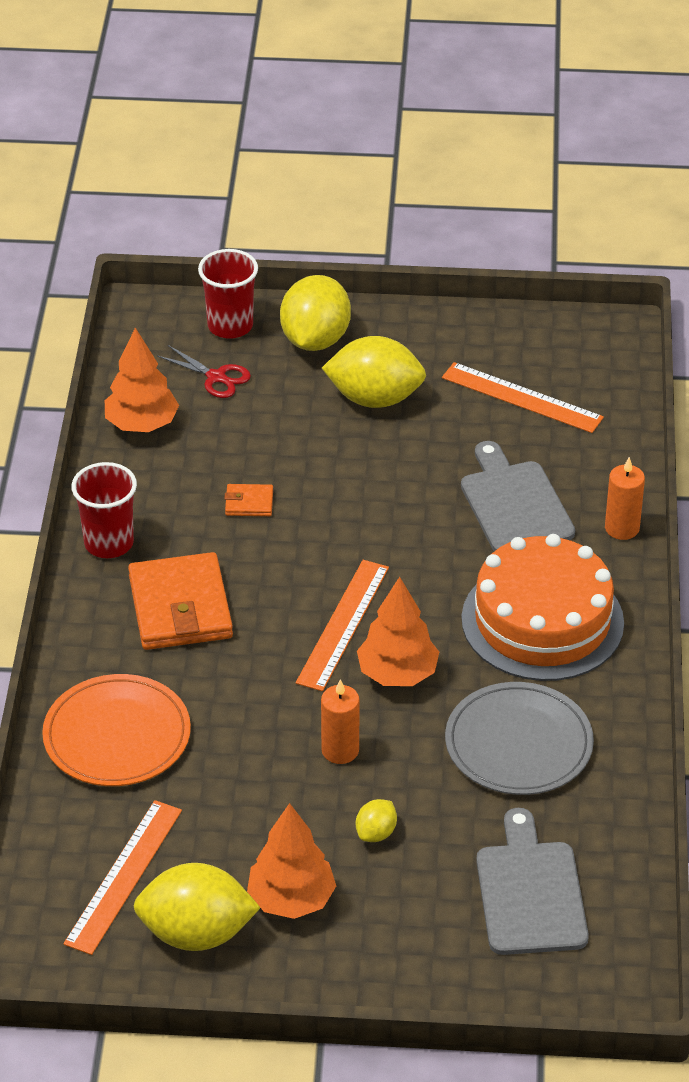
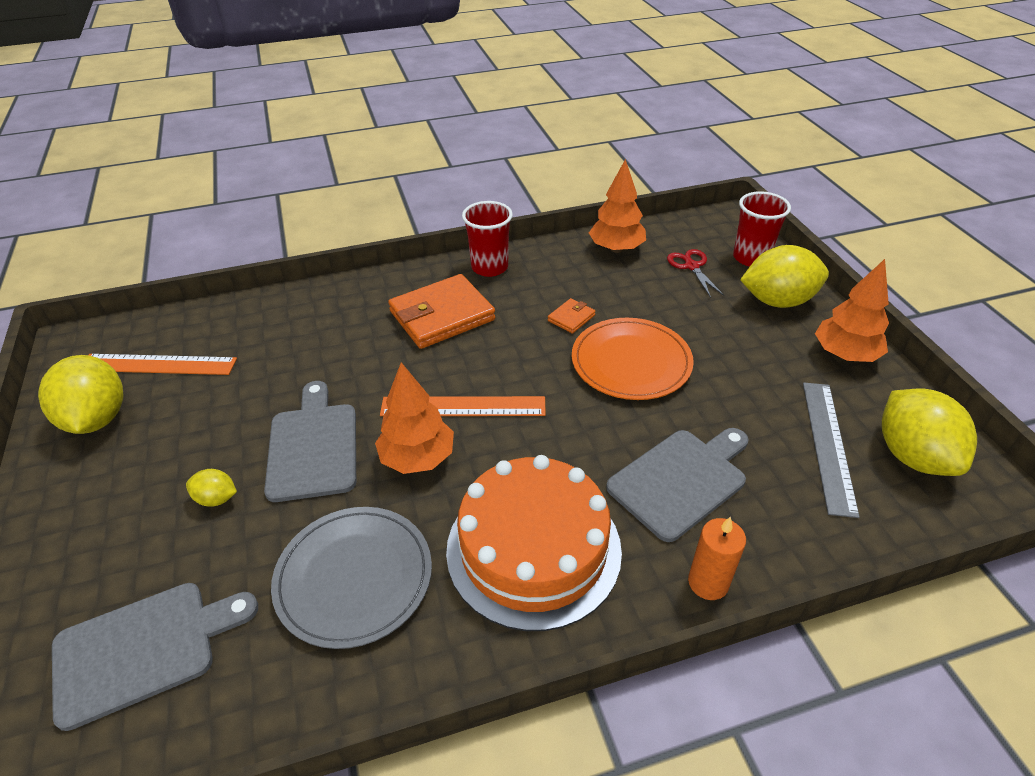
camera: 70 degrees right, 0 degrees up
orange plate [42,674,191,786] -> orange plate moved to [572,318,694,400]
red scissors [157,345,251,398] -> red scissors turned 150 degrees clockwise [667,249,724,298]
orange wallet [224,484,273,516] -> orange wallet turned 60 degrees clockwise [548,298,596,334]
orange tree [247,803,336,919] -> orange tree moved to [815,259,889,362]
orange candle [321,679,360,764] -> grey cutting board [264,381,356,502]
yellow lemon [322,336,426,408] -> yellow lemon moved to [881,388,977,476]
orange ruler [442,362,604,433] -> grey ruler [803,383,860,518]

